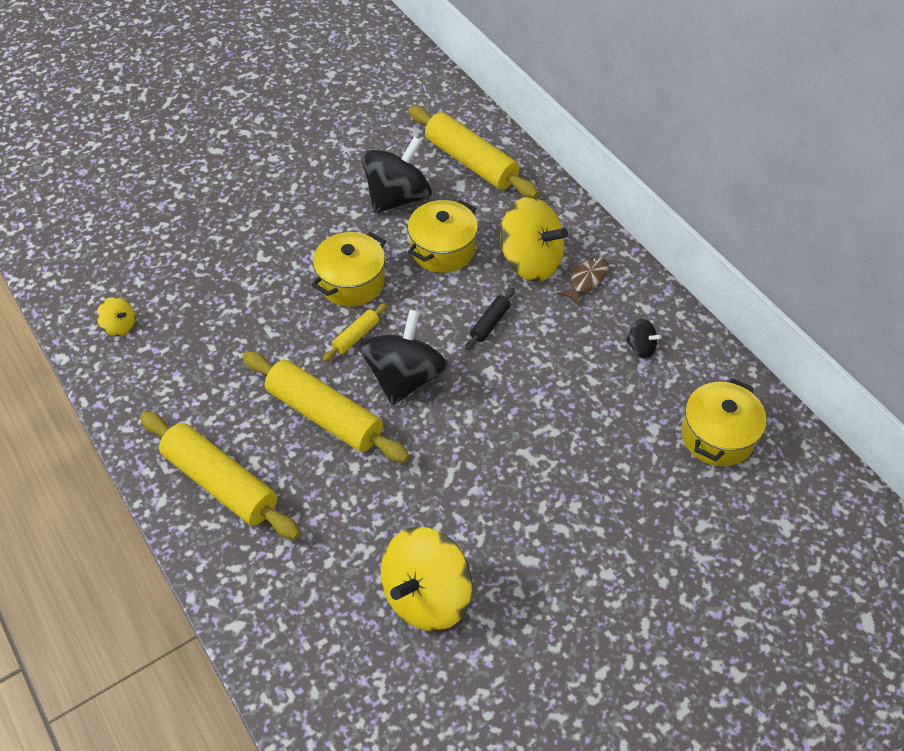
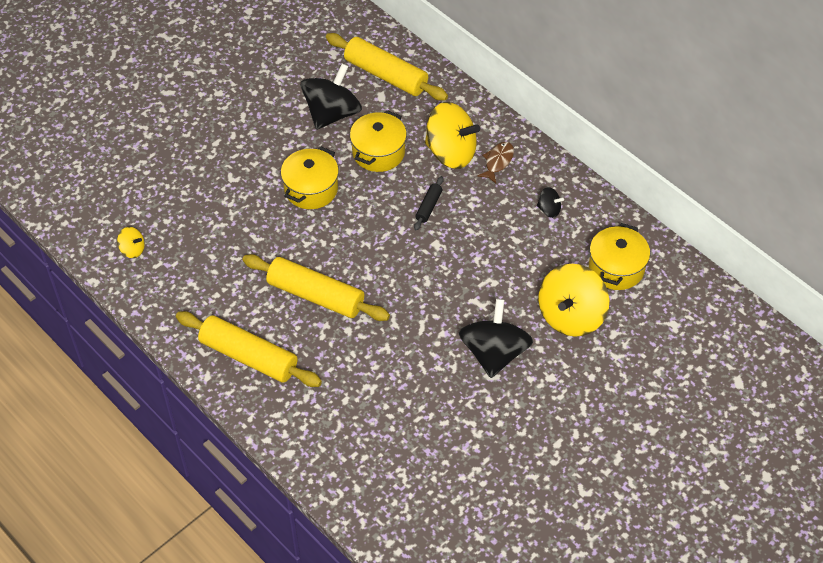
camera: 10 degrees left, 0 degrees up
yellow rolling pin [323,303,387,361] -> none
black spinning top [359,309,449,405] -> black spinning top moved to [458,299,533,378]
yellow spinning top [381,527,472,632] -> yellow spinning top moved to [538,264,609,337]

